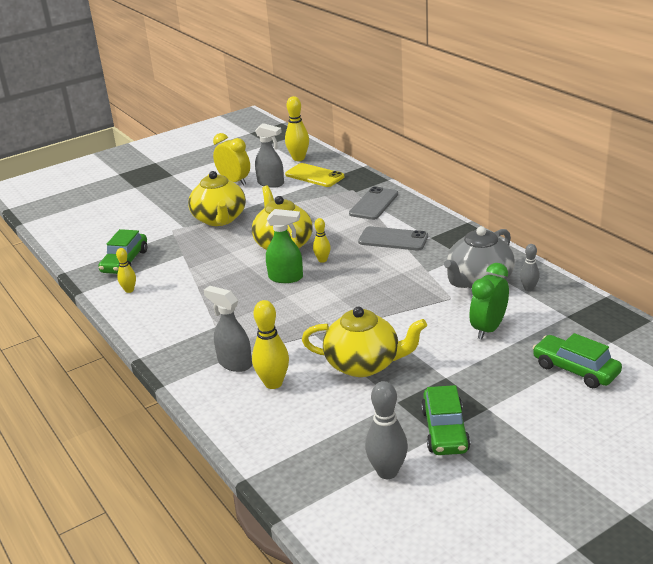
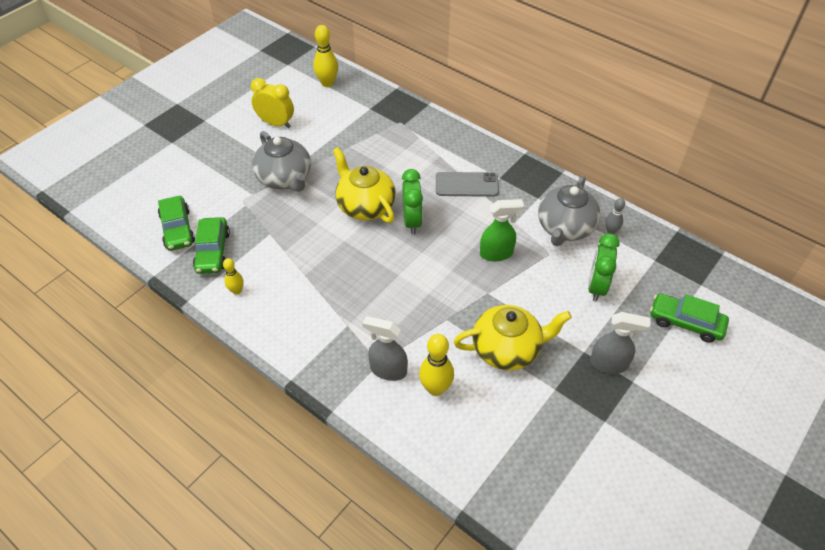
camera: 20 degrees left, 20 degrees up
yellow teapot [188,171,246,226] -> grey teapot [252,131,311,192]
grey spray bottle [255,123,284,188] -> grey spray bottle moved to [590,312,651,374]
green spray bottle [266,209,303,283] -> green spray bottle moved to [480,199,524,262]
yellow phone [285,163,344,187] -> none
yellow bowling pin [313,218,331,263] -> green clock [402,169,423,234]
grey phone [349,187,398,220] -> none
grey bowling pin [365,381,408,479] -> none
green car [421,385,470,455] -> green car moved to [158,196,195,251]

